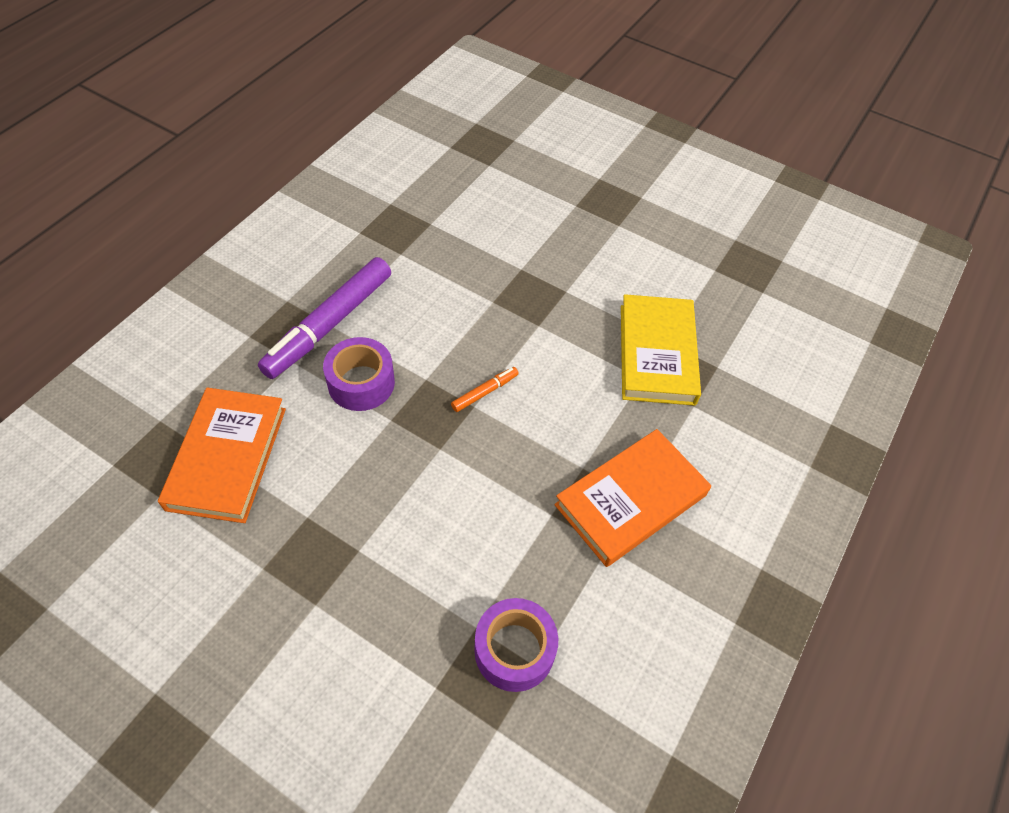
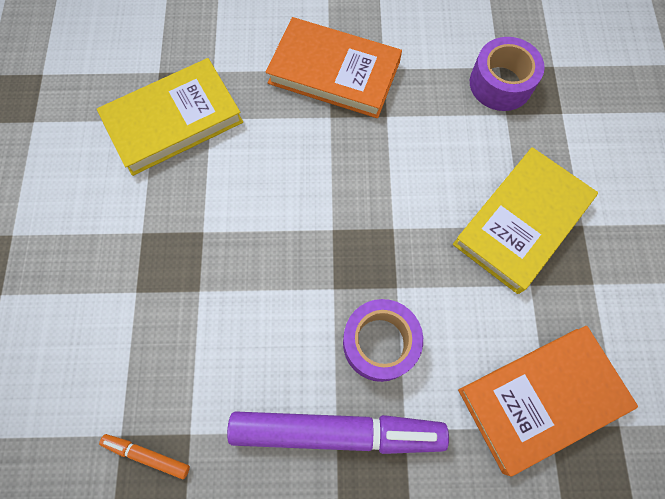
camera: 120 degrees left, 15 degrees up
orange marker [451,367,519,412] -> orange marker moved to [99,434,190,479]
none -> yellow book [453,147,598,294]

